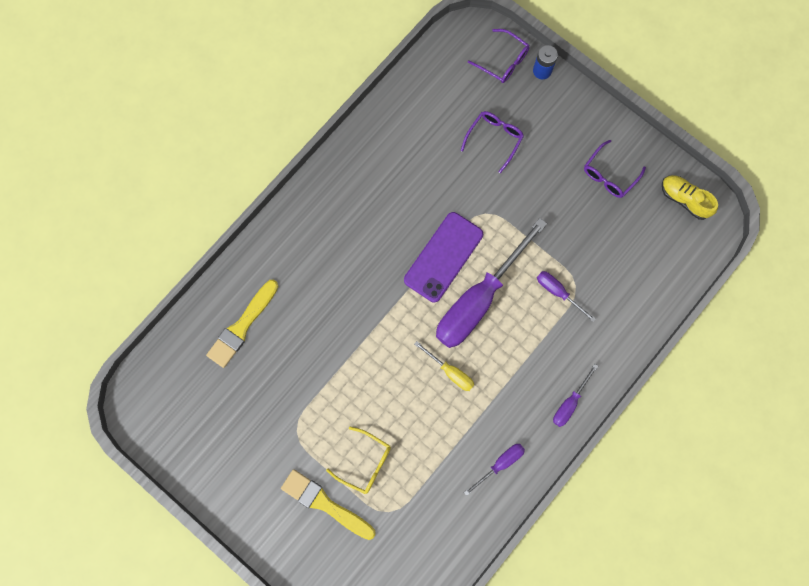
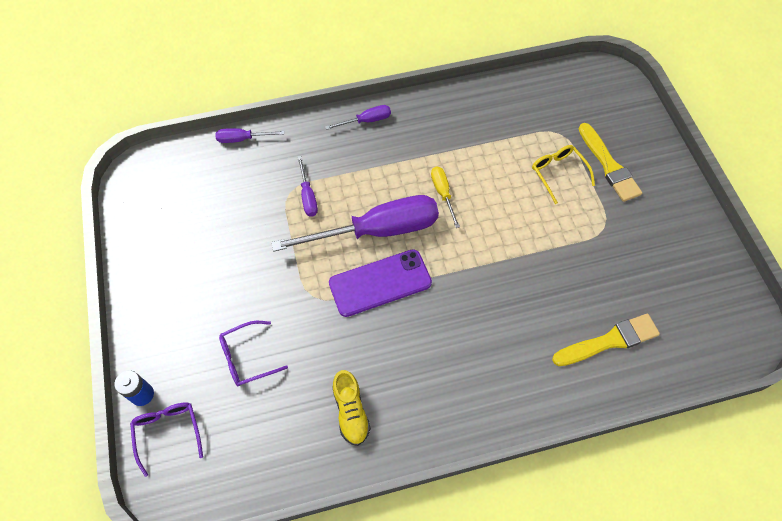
camera: 145 degrees left, 15 degrees down
purple screwdriver [464,444,525,496] -> purple screwdriver moved to [215,128,285,143]
purple glasses [584,140,646,198] -> none
yellow shoe [662,175,718,220] -> yellow shoe moved to [332,370,371,446]

